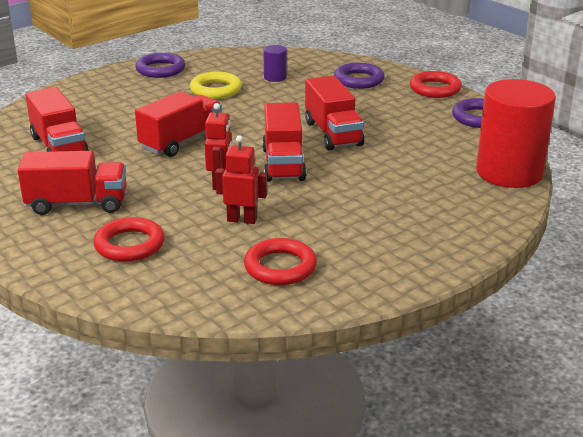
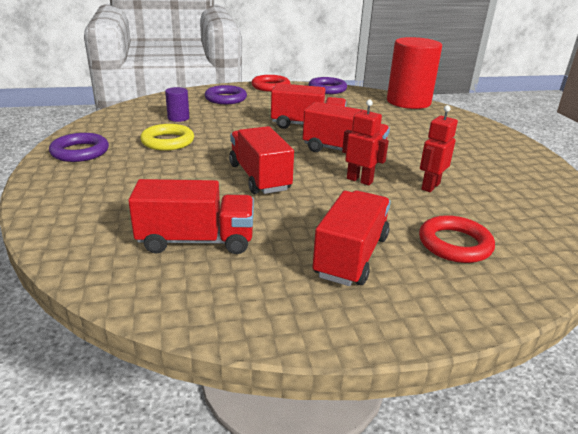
camera: 65 degrees left, 0 degrees up
red ring [244,238,317,285] -> none

